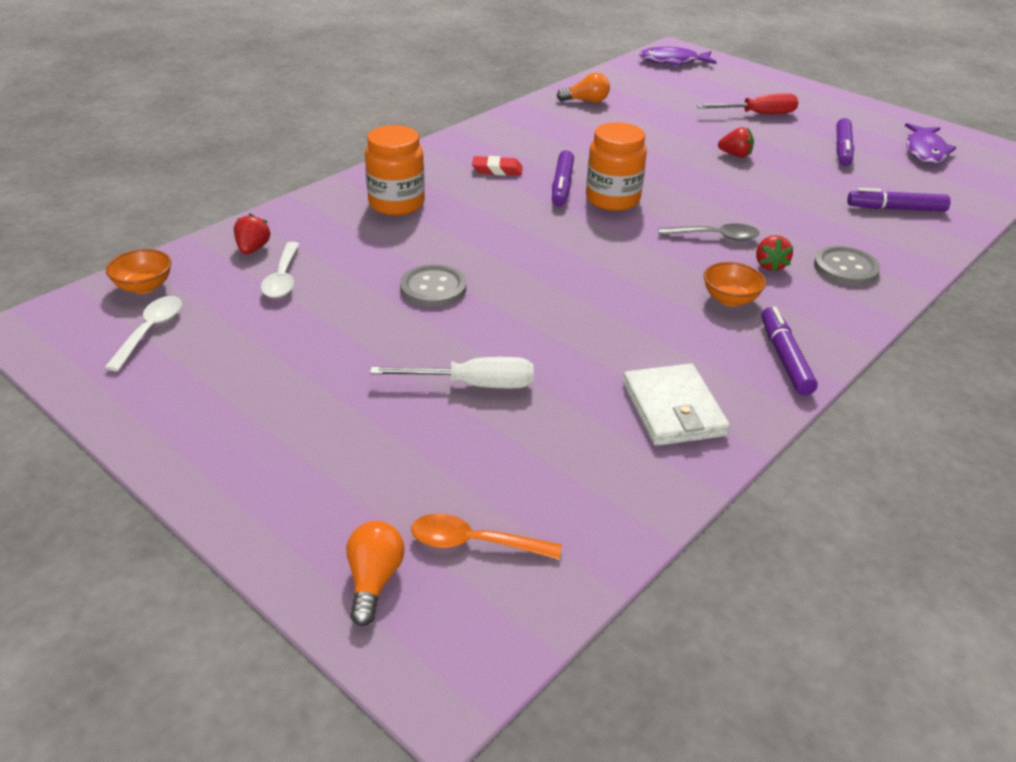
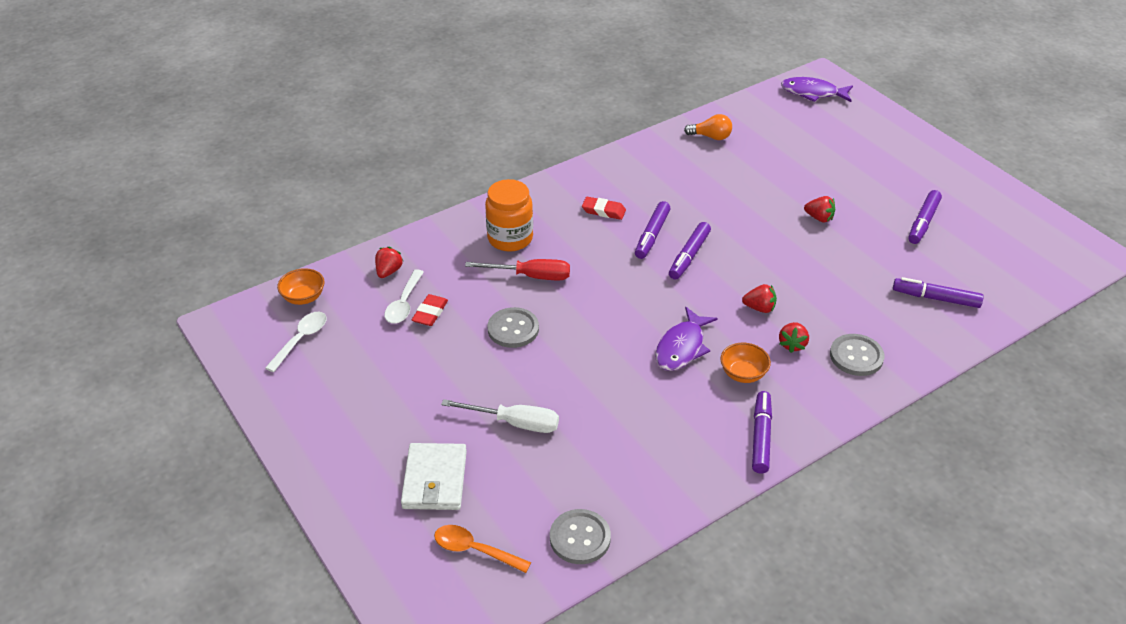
camera: 15 degrees right, 5 degrees up
orange light bulb [346,521,405,626] -> none
orange jar [586,122,647,211] -> purple marker [669,222,711,280]
white wallet [623,363,730,446] -> white wallet moved to [401,443,467,510]
grey spoon [658,223,760,241] -> red strawberry [742,284,777,313]
red screwdriver [697,93,799,114] -> red screwdriver moved to [465,259,570,280]
purple fish [905,123,956,164] -> purple fish moved to [655,307,718,371]
none -> red eraser [412,294,448,326]
none -> grey button [550,509,611,564]

